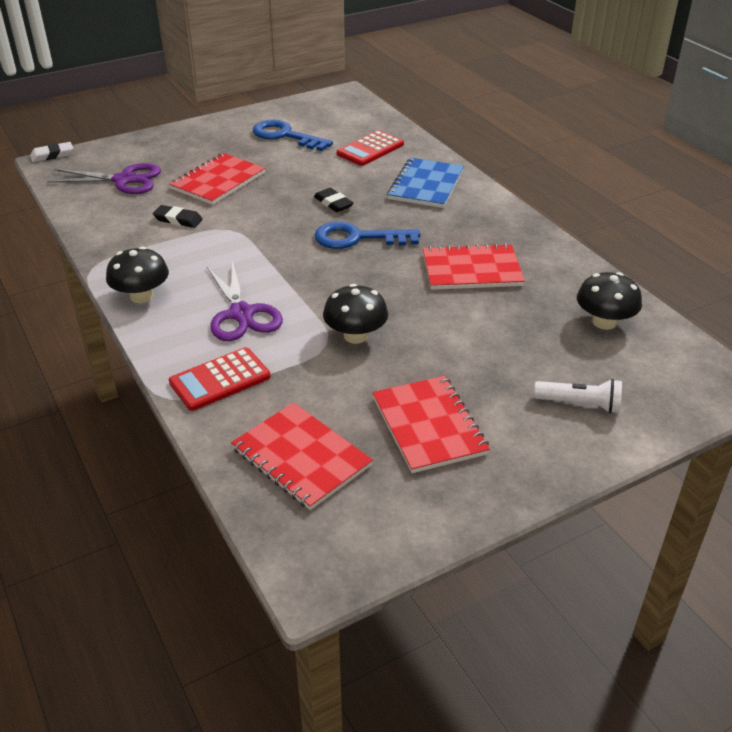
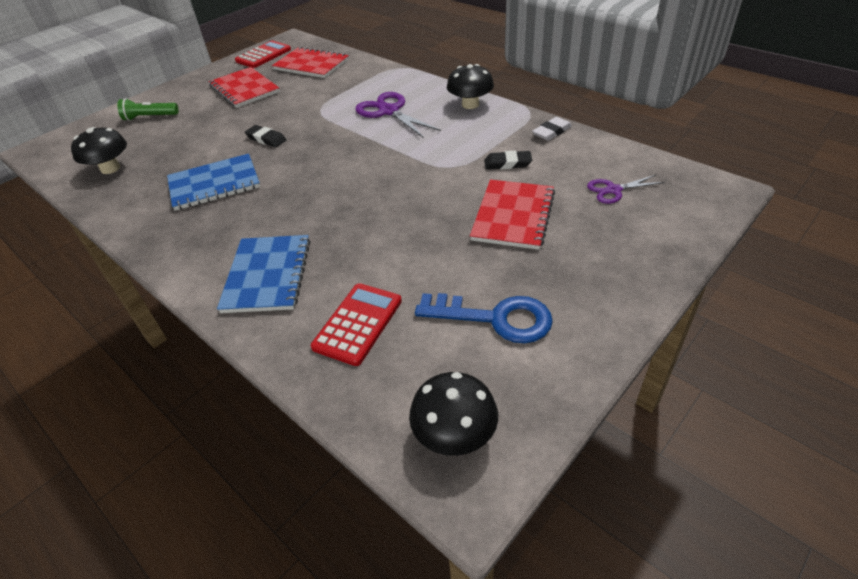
camera: 165 degrees right, 5 degrees up
white eraser [30,142,73,162] -> white eraser moved to [532,117,572,141]
purple scissors [47,163,161,194] -> purple scissors [587,175,665,204], size x0.60
red calculator [169,347,271,411] -> red calculator moved to [235,40,291,68]
black eraser [314,188,354,212] -> black eraser moved to [245,125,286,148]
blue key [314,222,420,249] -> none
black mushroom [323,284,388,344] -> black mushroom moved to [409,372,498,456]
red notebook [423,243,525,290] -> blue notebook [167,154,260,211]
white flashlight [534,379,622,413] -> green flashlight [117,98,179,121]

